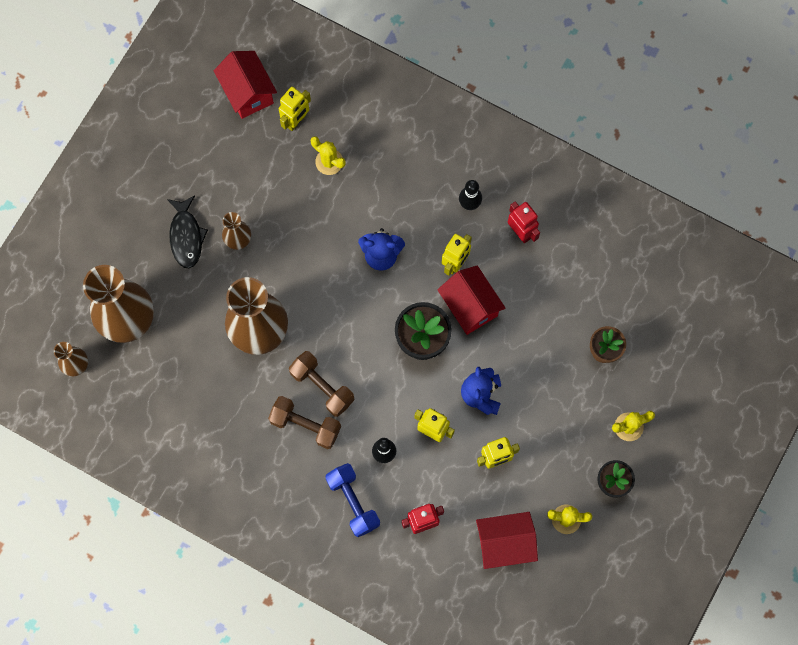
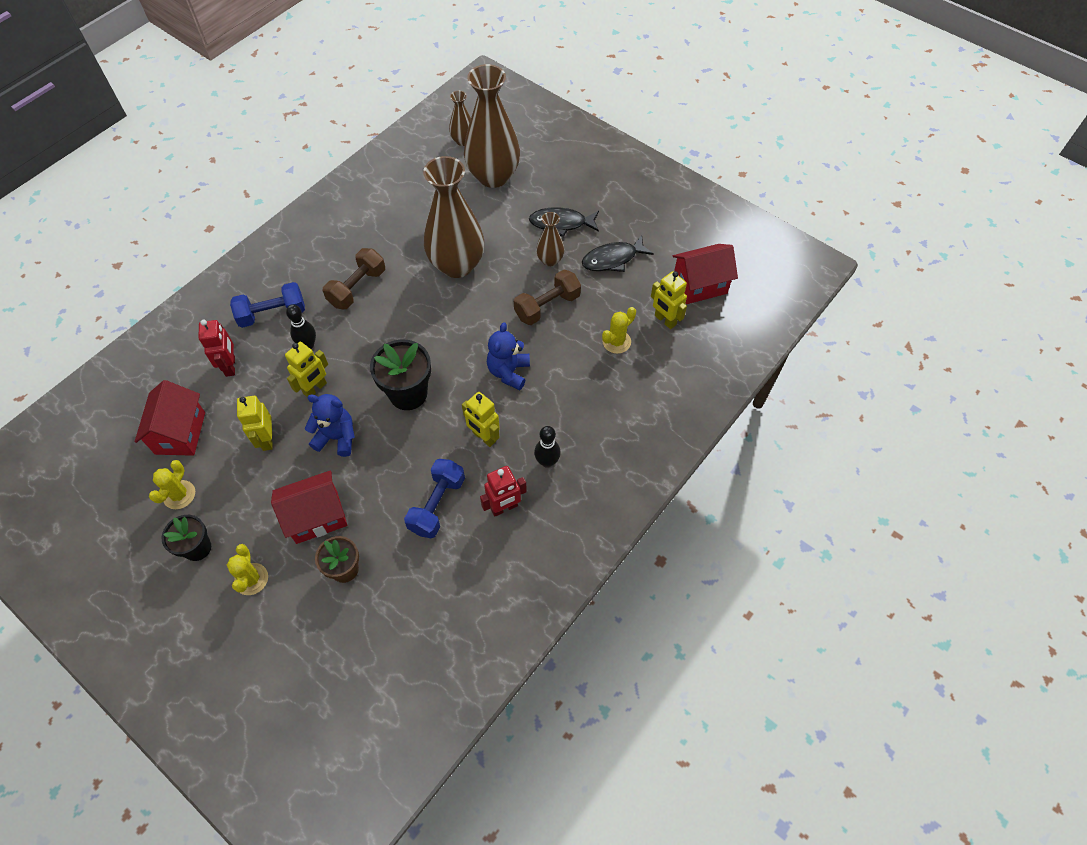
camera: 100 degrees right, 15 degrees down
brown dumbbell [289,351,354,417] -> brown dumbbell moved to [514,270,581,325]
red house [437,266,505,335] -> red house moved to [271,470,347,544]
none -> blue dumbbell [404,459,465,538]
none -> black fish [582,235,654,272]

